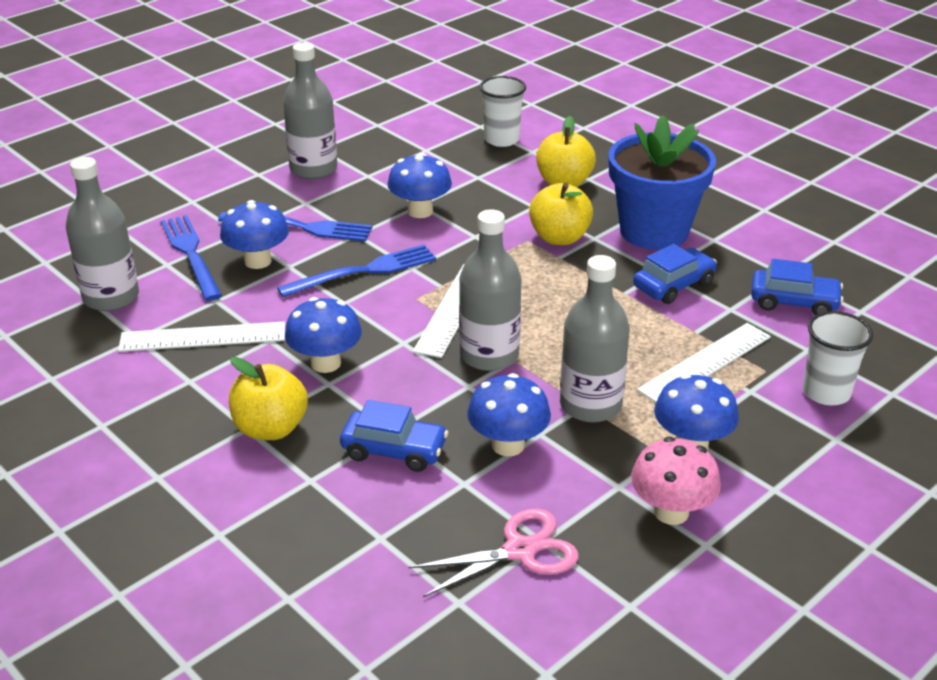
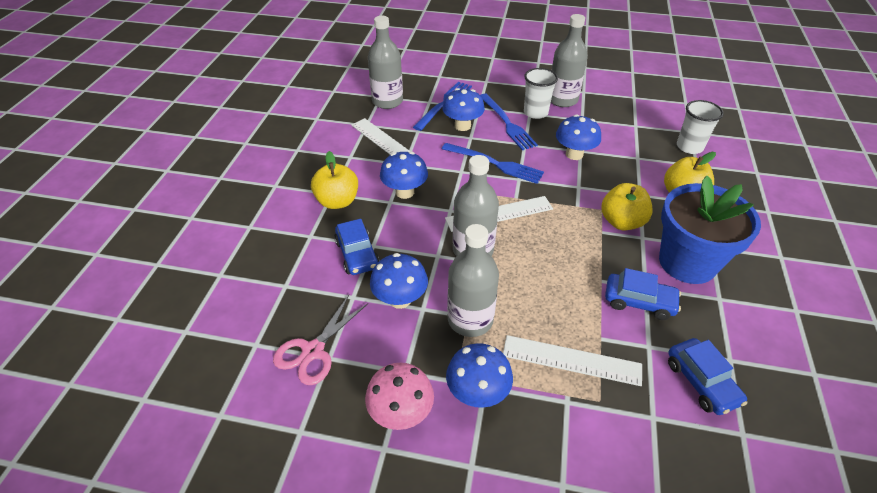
camera: 55 degrees right, 10 degrees up
pink scissors [408,508,579,597] -> pink scissors turned 90 degrees clockwise [273,295,368,385]
white cup [803,311,873,405] -> white cup moved to [524,68,558,119]

